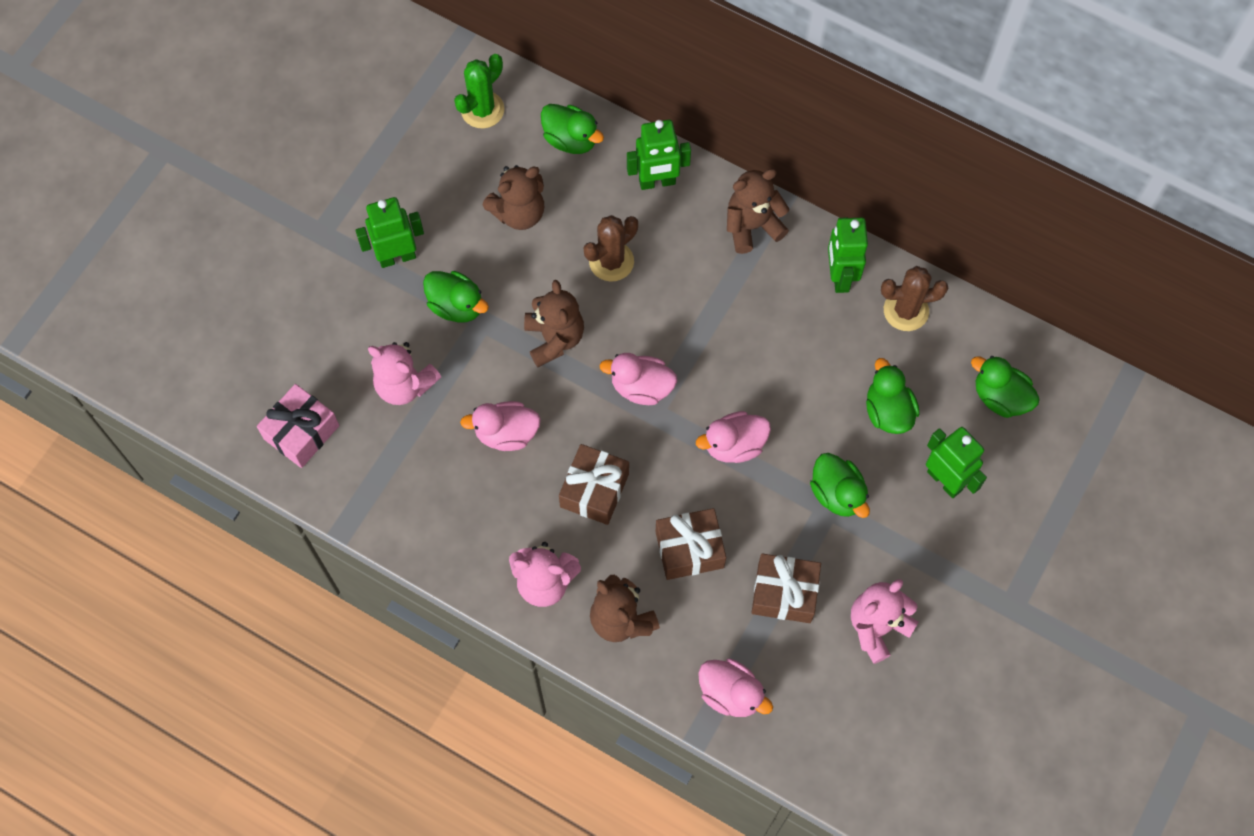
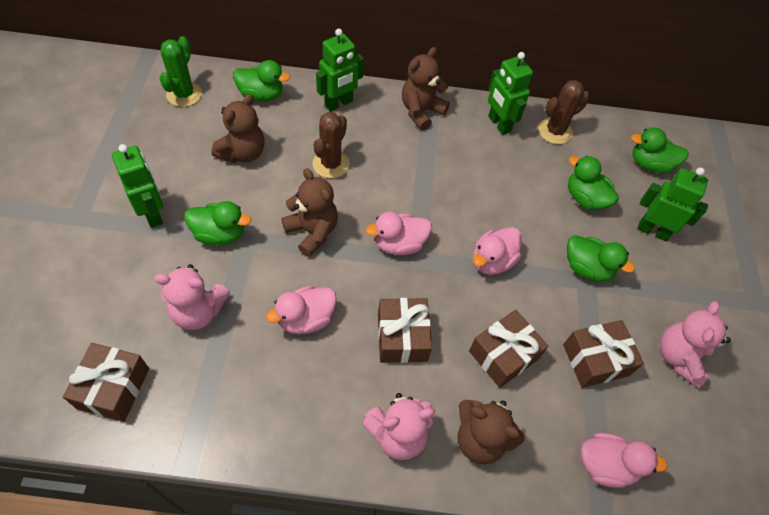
camera: 30 degrees left, 10 degrees down
pink gift [257,384,339,468] -> brown gift [63,343,149,422]
green robot [356,197,424,268] -> green robot turned 105 degrees clockwise [112,144,163,228]

